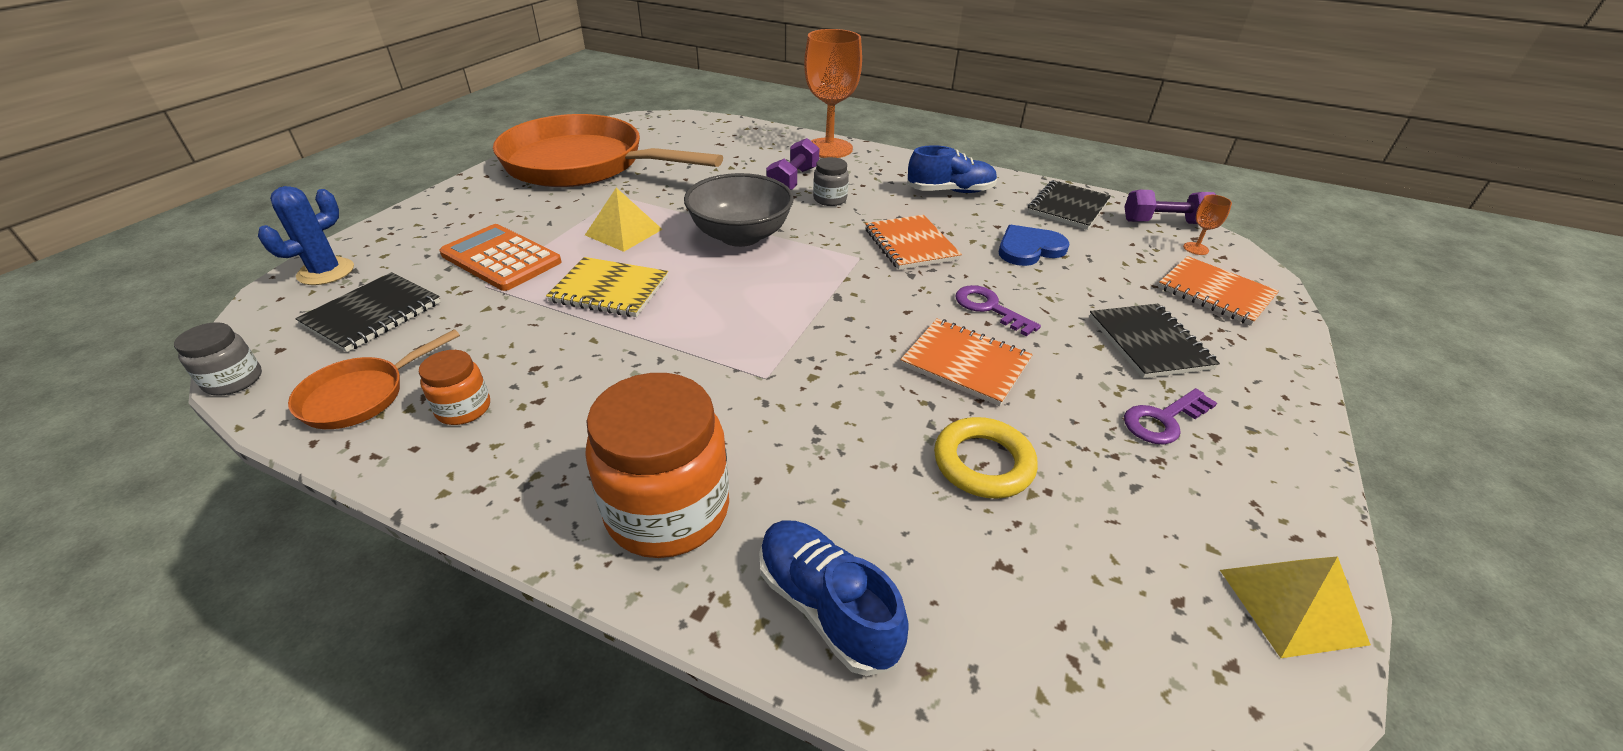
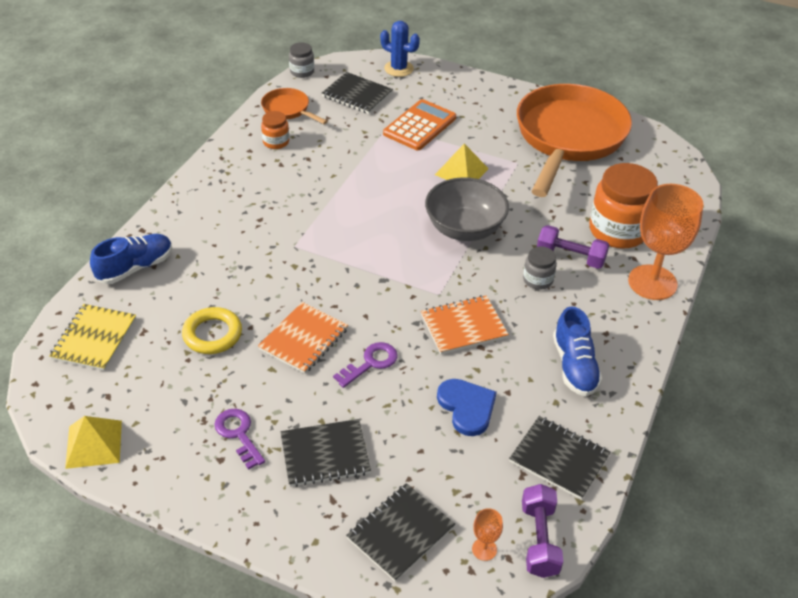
camera: 90 degrees right, 5 degrees up
yellow notebook [546,257,668,317] -> yellow notebook moved to [49,304,136,371]
orange jar [585,373,729,558] -> orange jar moved to [589,163,658,249]
orange notebook [1158,256,1279,326] -> black notebook [346,483,455,582]

